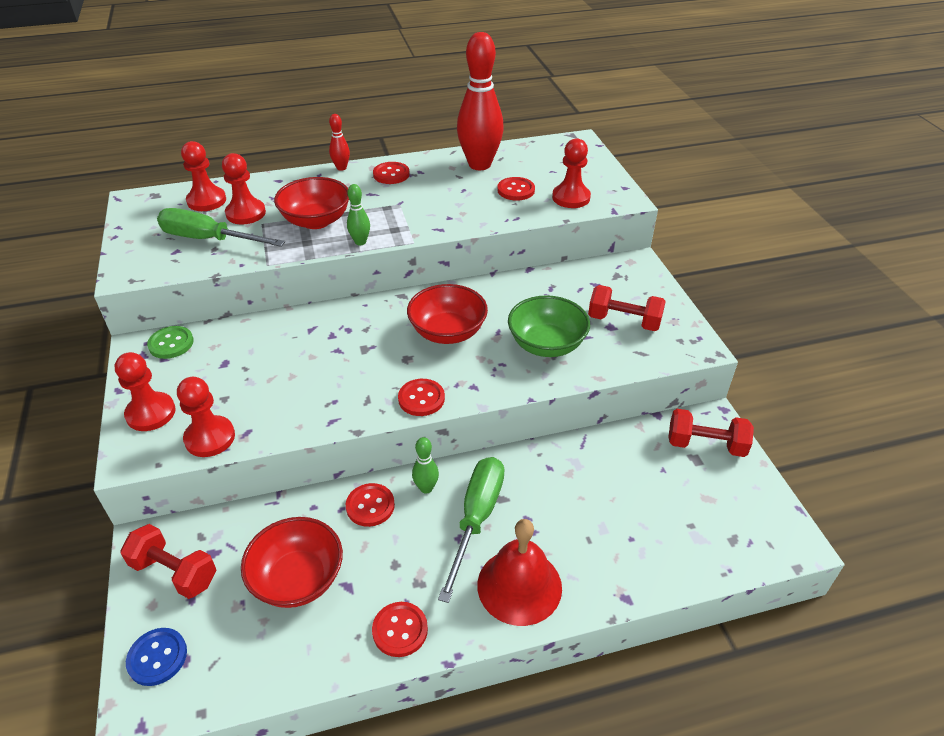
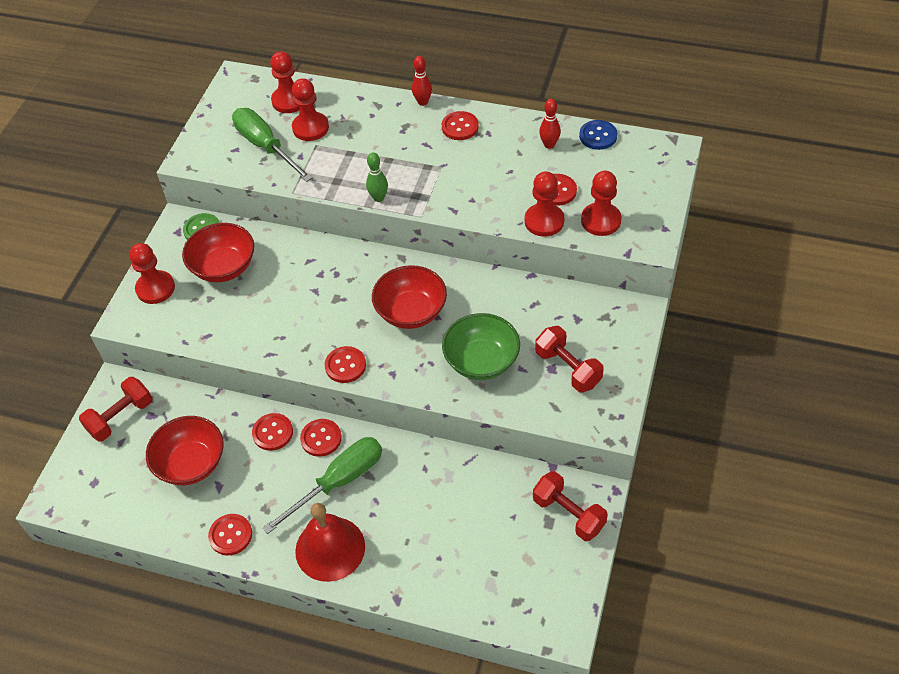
camera: 35 degrees right, 10 degrees up
red dumbbell [120,524,216,599] -> red dumbbell turned 75 degrees clockwise [79,377,152,441]
blue button [126,628,187,686] -> blue button moved to [579,120,617,150]
red pawn [177,377,235,457] -> red pawn moved to [525,171,564,237]
red bowl [274,177,349,229] -> red bowl moved to [182,223,254,282]
green bowling pin [412,437,439,494] -> red button [300,419,342,457]
red bowling pin [457,32,504,170] -> red bowling pin [539,99,561,149], size x0.44

